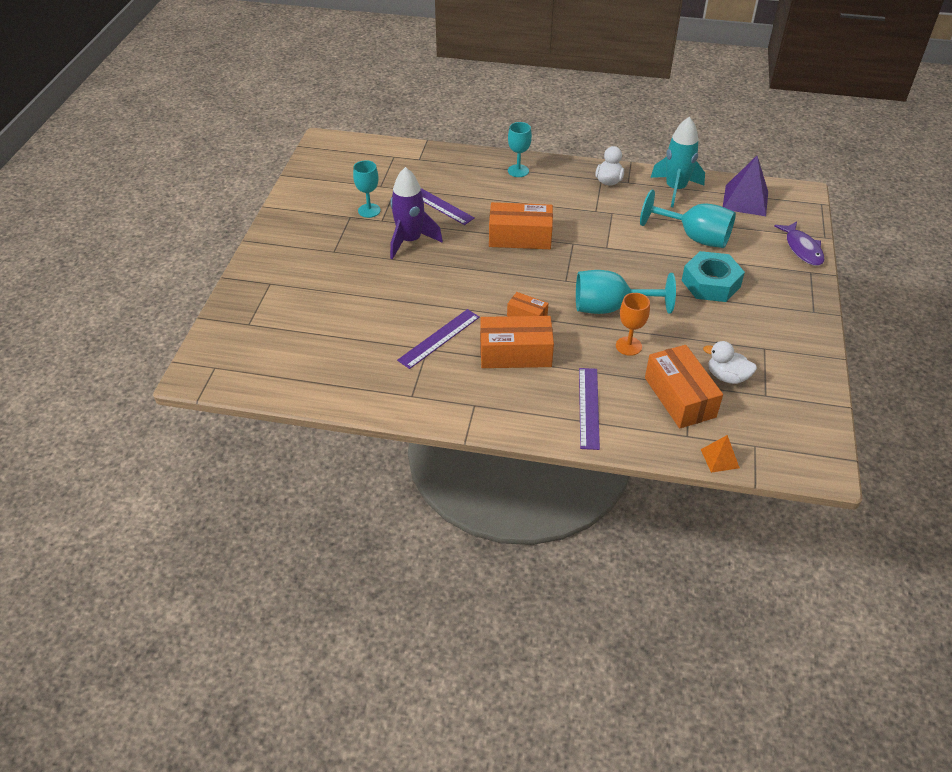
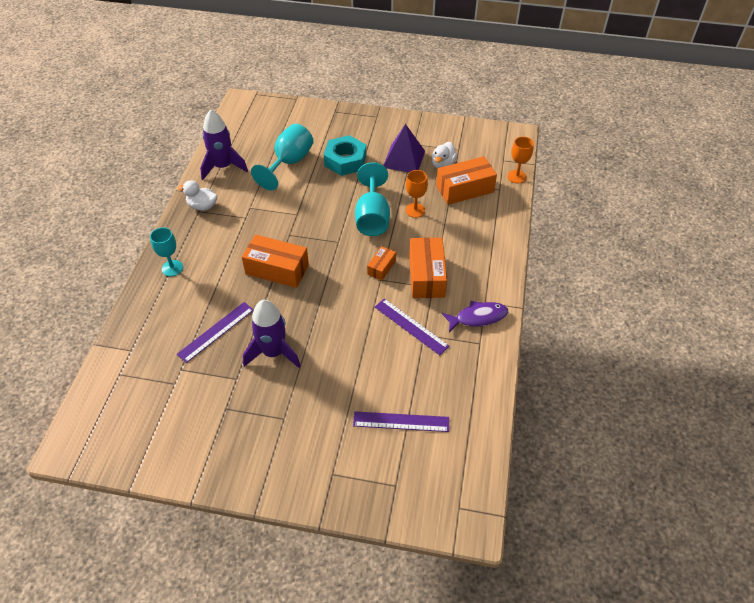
camera: 90 degrees left, 5 degrees up
turquoise goblet [353,160,381,218] -> none
orange box [489,202,553,249] -> orange box turned 75 degrees counterclockwise [242,234,309,288]
purple ruler [579,368,600,450] -> purple ruler moved to [353,411,449,432]
turquoise rocket [651,117,705,207] -> purple rocket [200,110,248,180]
orange pyramid [701,435,740,473] -> orange goblet [507,137,534,183]
purple pyramid [723,156,768,216] -> purple pyramid moved to [383,124,425,172]
purple fish [774,221,824,266] -> purple fish moved to [442,301,508,332]

